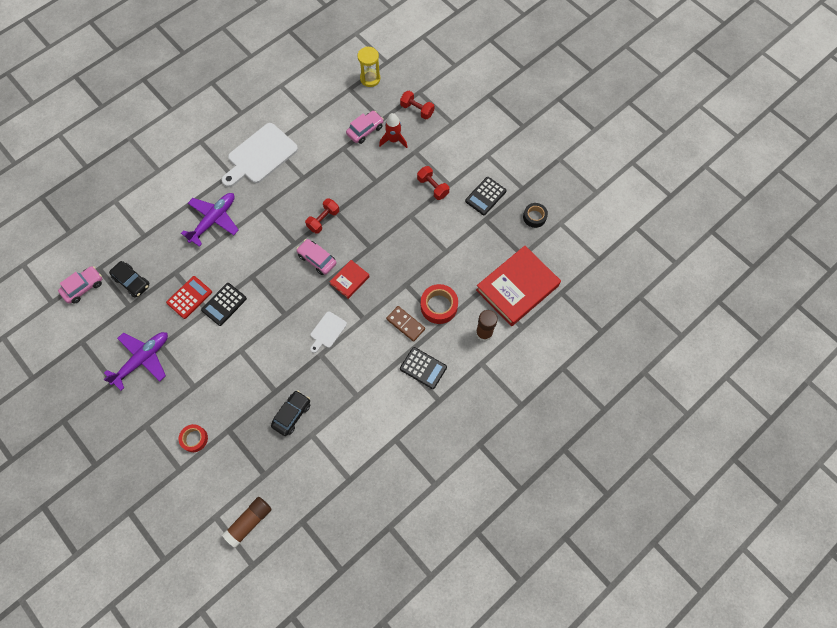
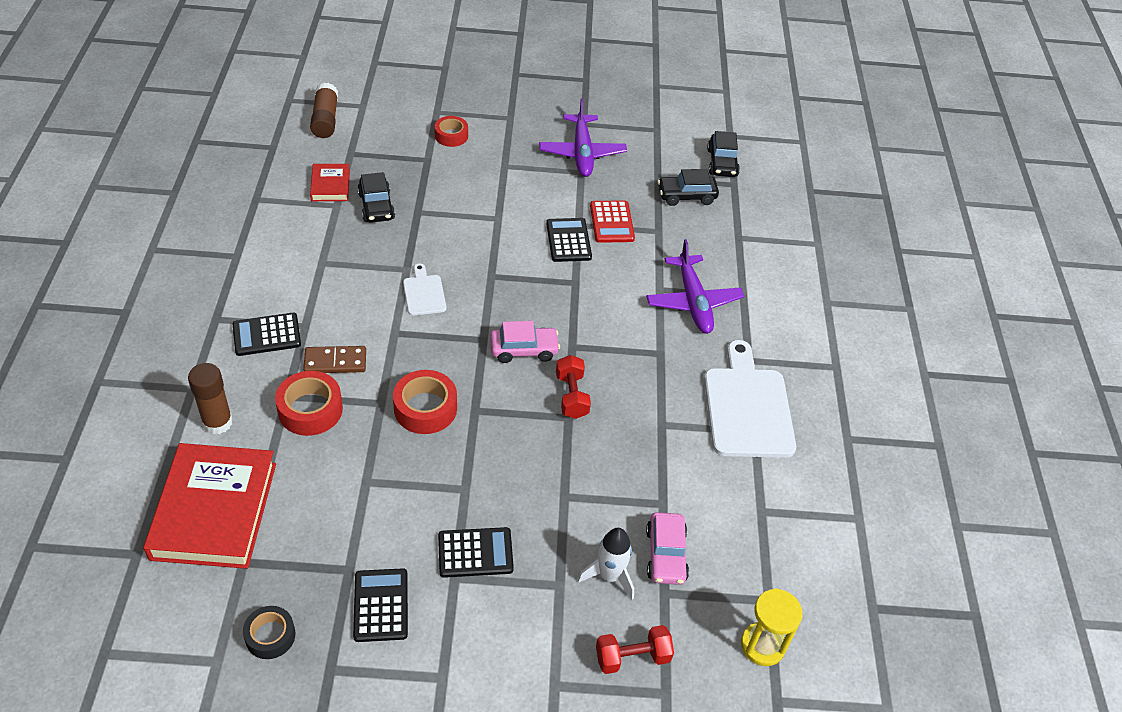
camera: 130 degrees right, 20 degrees down
pink car [58,266,102,304] -> black car [707,131,740,177]
red book [330,260,370,299] -> red book moved to [310,164,350,201]
red rocket [379,113,408,148] -> white rocket [578,528,634,599]
red dumbbell [417,166,449,200] -> black calculator [438,527,514,578]
none -> red tape [393,370,457,434]

